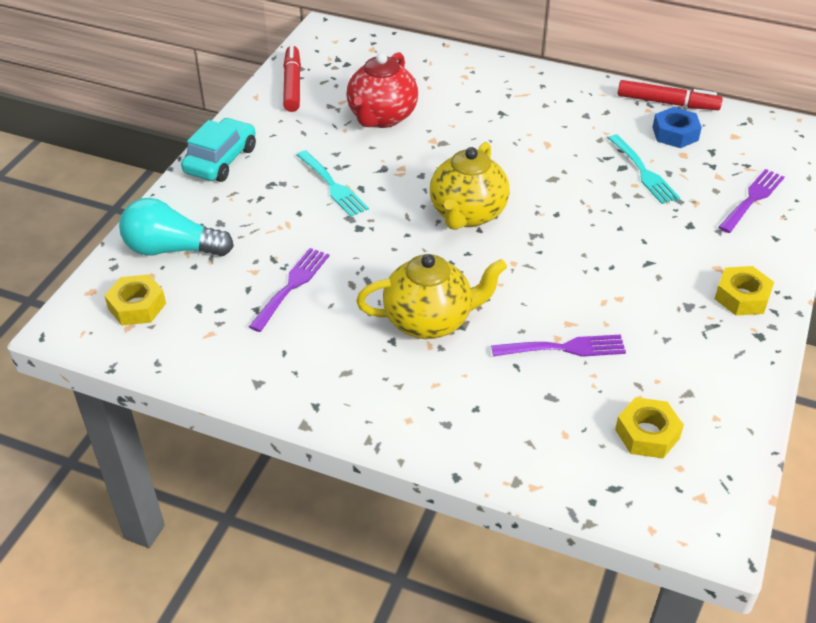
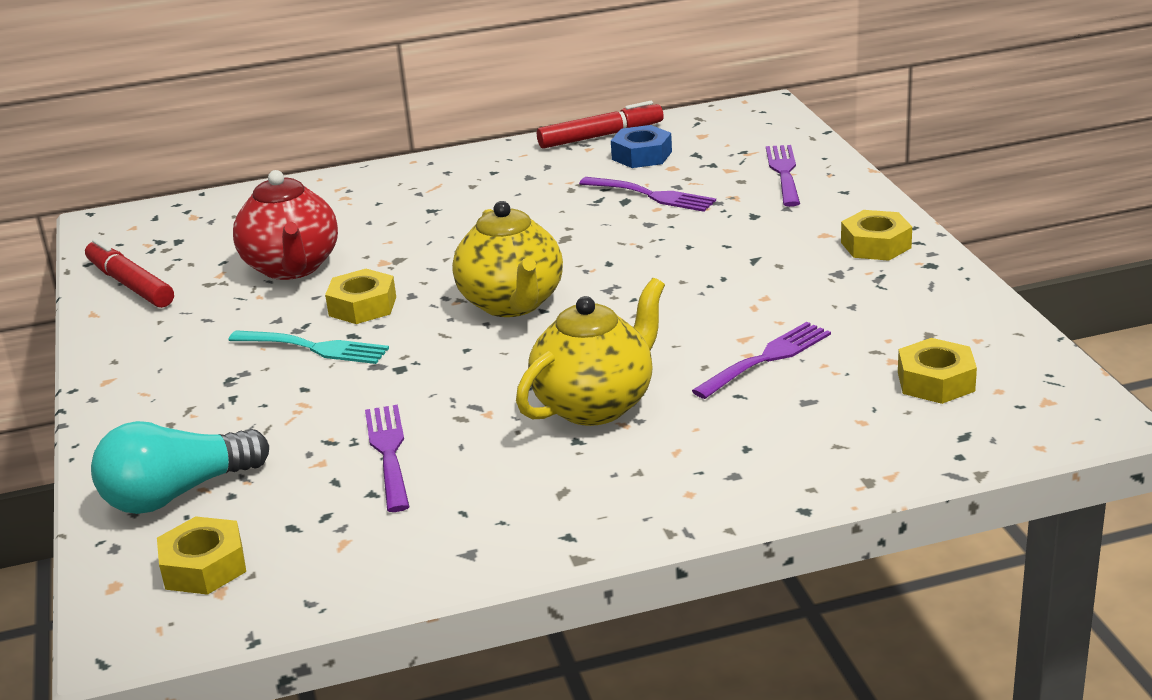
camera: 35 degrees left, 15 degrees down
turquoise car [181,118,256,182] -> none
turquoise fork [608,135,680,204] -> purple fork [579,177,716,212]
none -> yellow nut [325,269,396,324]

